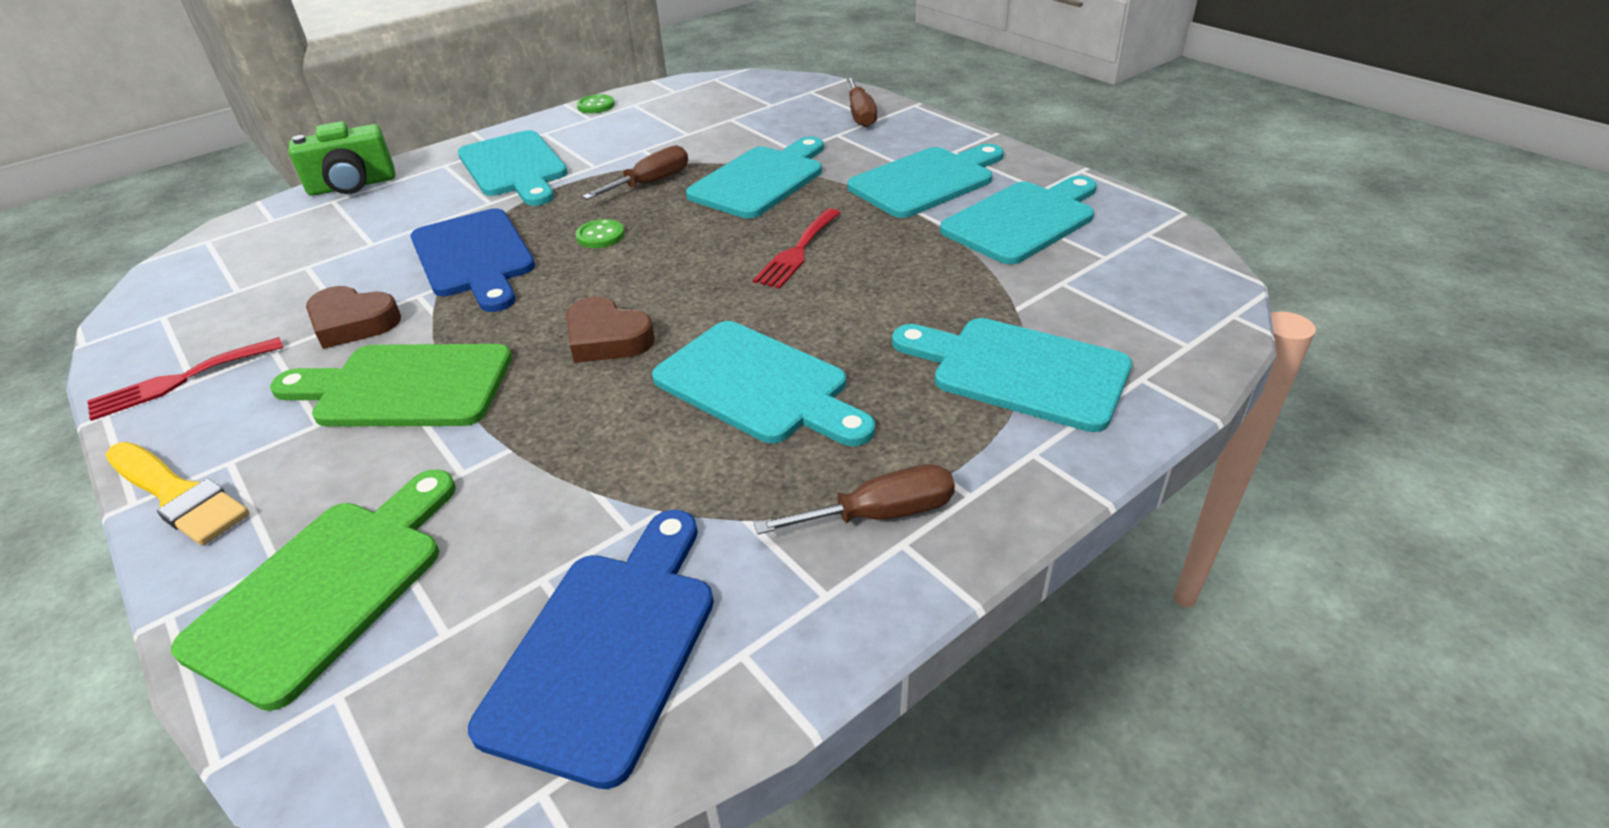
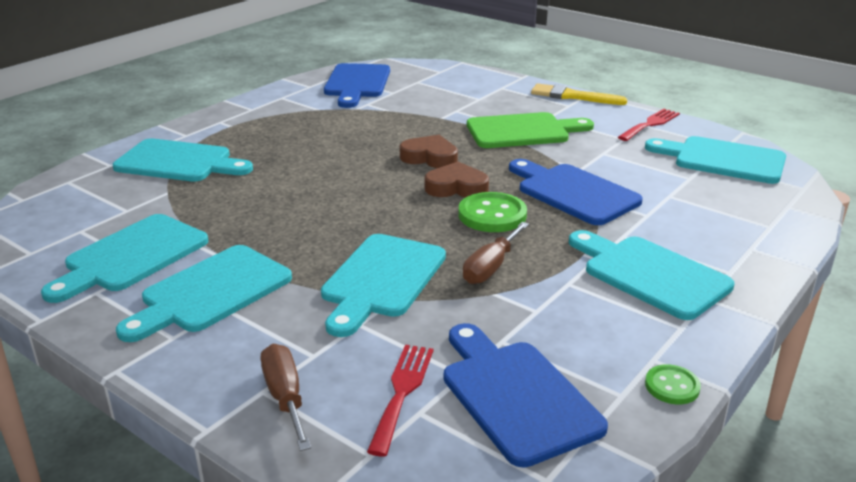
camera: 165 degrees right, 10 degrees down
green cutting board [171,469,456,711] -> none
green camera [289,121,395,196] -> none
brown heart [306,286,401,349] -> brown heart moved to [425,162,489,198]
green button [576,219,625,248] -> green button [459,192,527,232], size x1.74
turquoise cutting board [652,321,875,446] -> turquoise cutting board moved to [645,136,786,184]
red fork [753,208,840,289] -> red fork moved to [367,345,433,457]
brown screwdriver [754,464,955,534] -> none
none -> blue cutting board [444,323,608,468]

